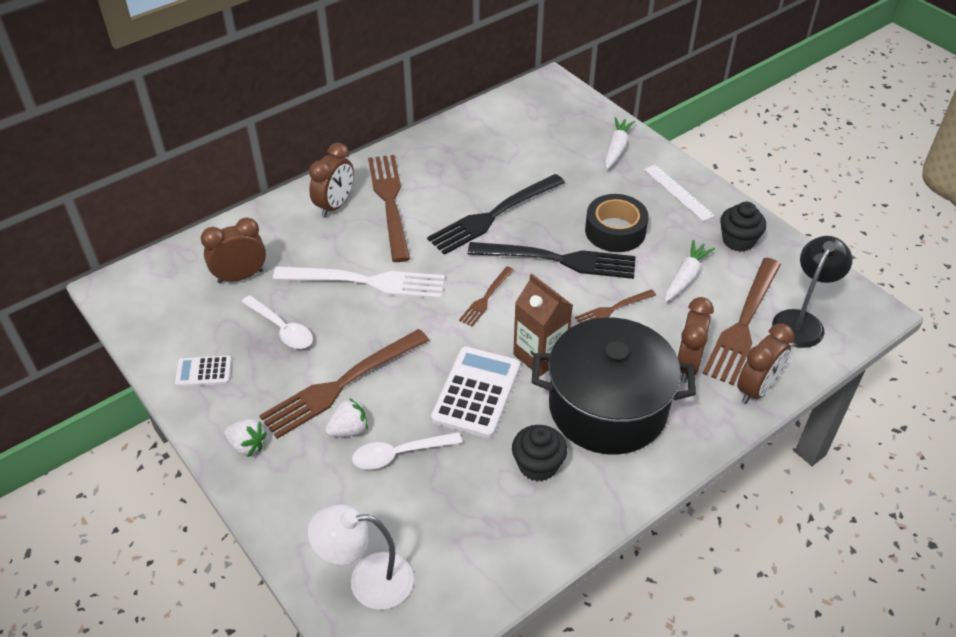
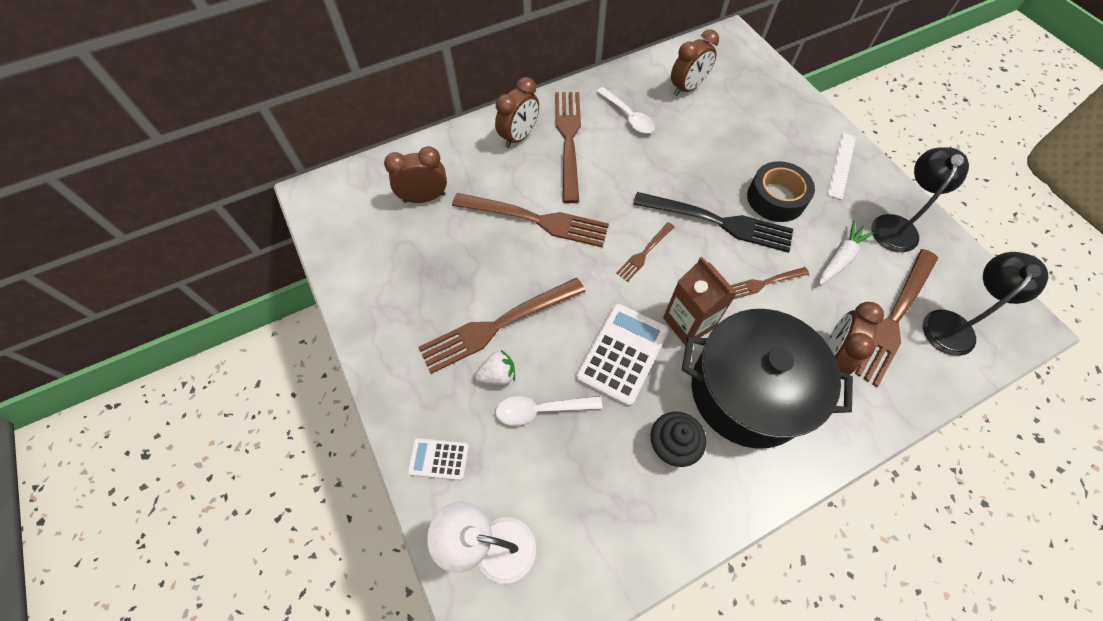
camera: 10 degrees right, 15 degrees up
white calculator [175,355,231,387] -> white calculator moved to [408,438,469,480]
white strawberry [224,419,267,457] -> none
white spoon [241,295,313,349] -> white spoon moved to [596,87,655,133]
white fork [273,266,445,299] -> brown fork [452,193,609,247]
black fork [427,174,565,255] -> none
white carrot [605,117,635,169] -> none
white ruler [644,165,715,221] -> white ruler turned 45 degrees clockwise [827,133,856,200]
black cupcake [720,202,766,252] -> black lamp [871,147,969,252]
brown clock [737,324,794,404] -> brown clock moved to [671,29,719,96]

